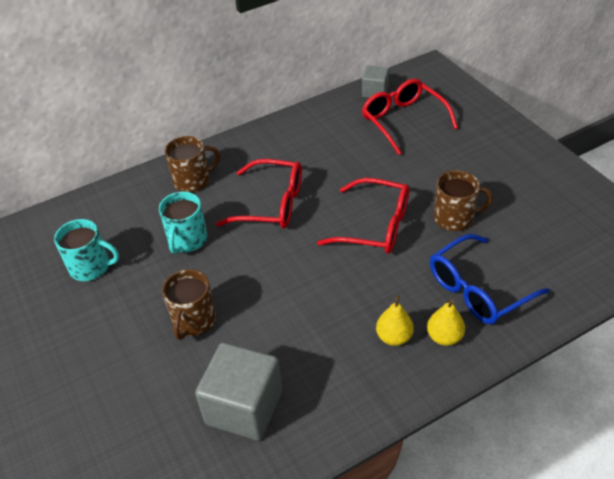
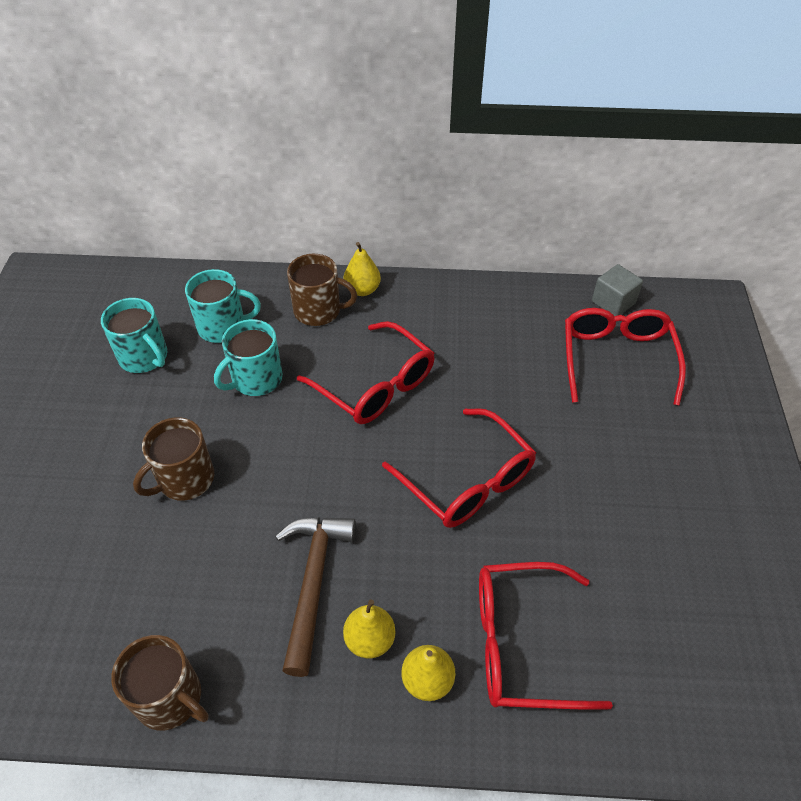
camera: 30 degrees right, 5 degrees up
grey cube [195,342,283,441] -> none
blue glasses [430,234,550,324] -> red glasses [479,562,613,710]
brown mug [434,170,493,231] -> brown mug moved to [111,635,209,731]
none -> turquoise mug [185,269,261,343]
none -> brown hammer [275,518,356,677]
none -> yellow pear [343,242,381,296]

